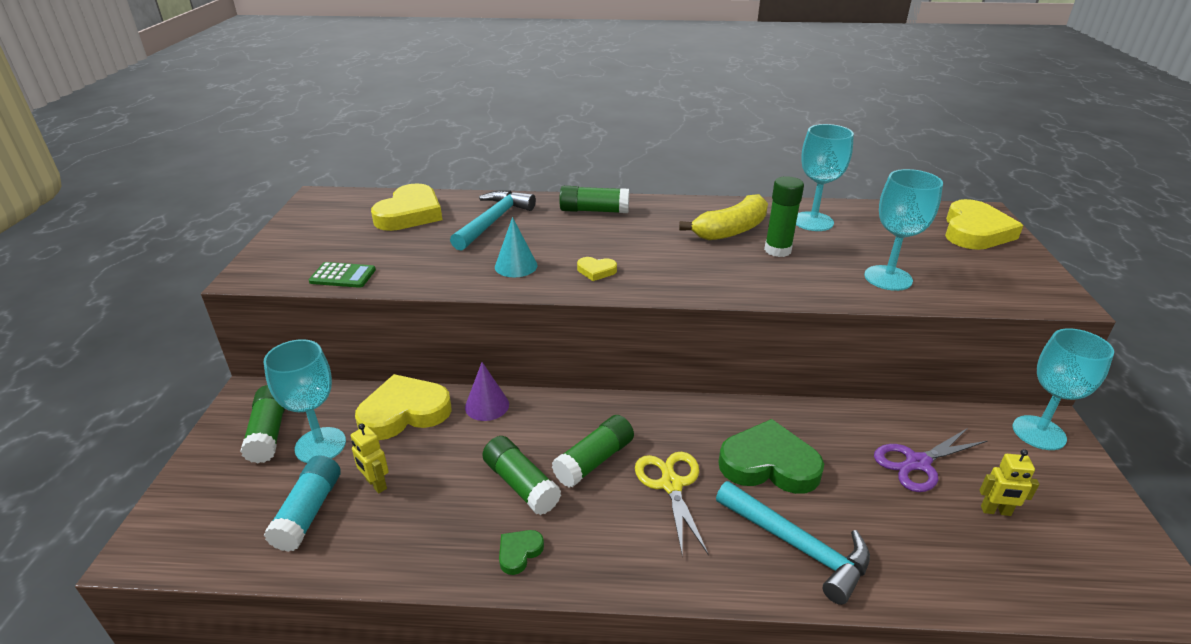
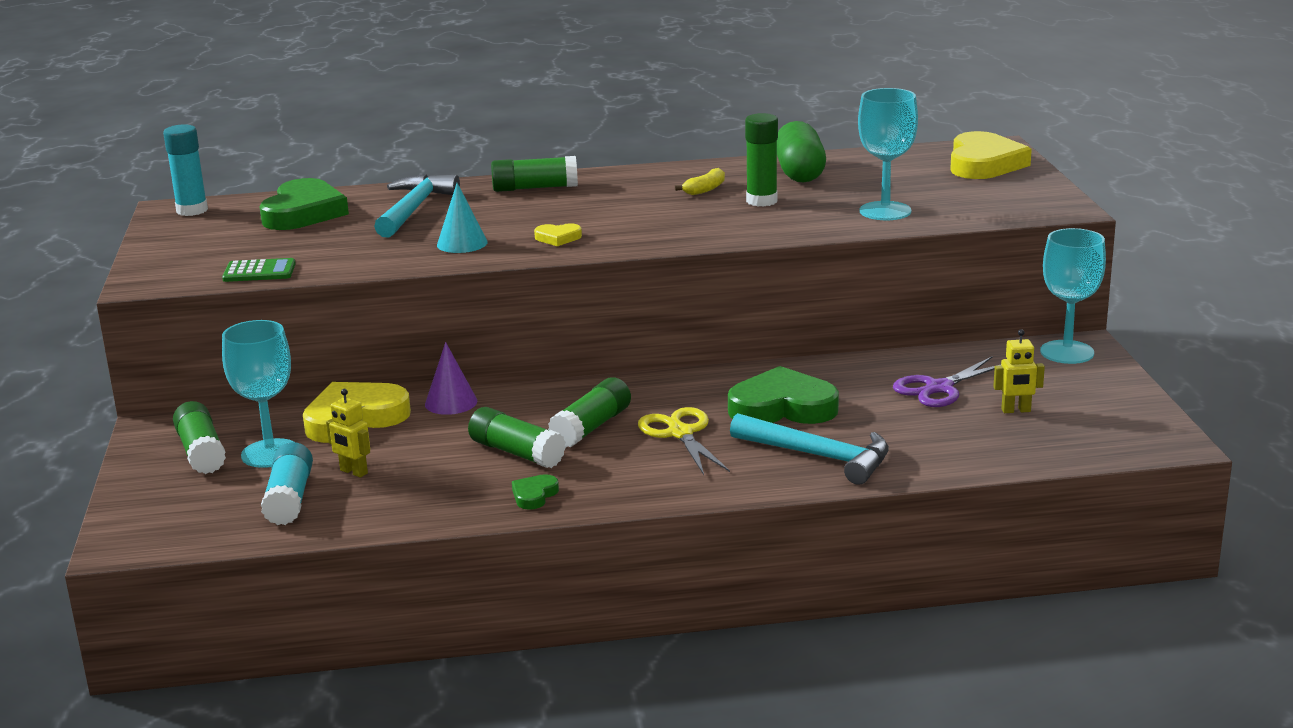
camera: 10 degrees left, 10 degrees down
yellow heart [371,183,442,231] -> green heart [259,178,349,230]
yellow banana [679,194,768,240] -> yellow banana [675,168,725,195], size x0.50
turquoise goblet [796,124,854,231] -> green capsule [777,121,826,183]
none -> turquoise glue stick [163,124,208,216]

